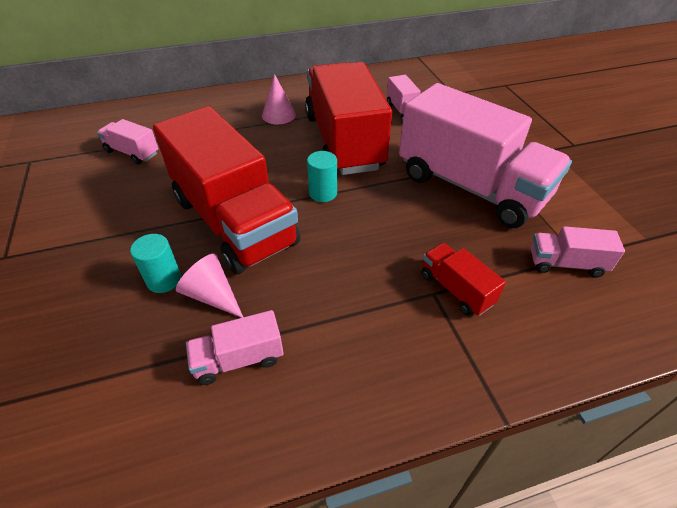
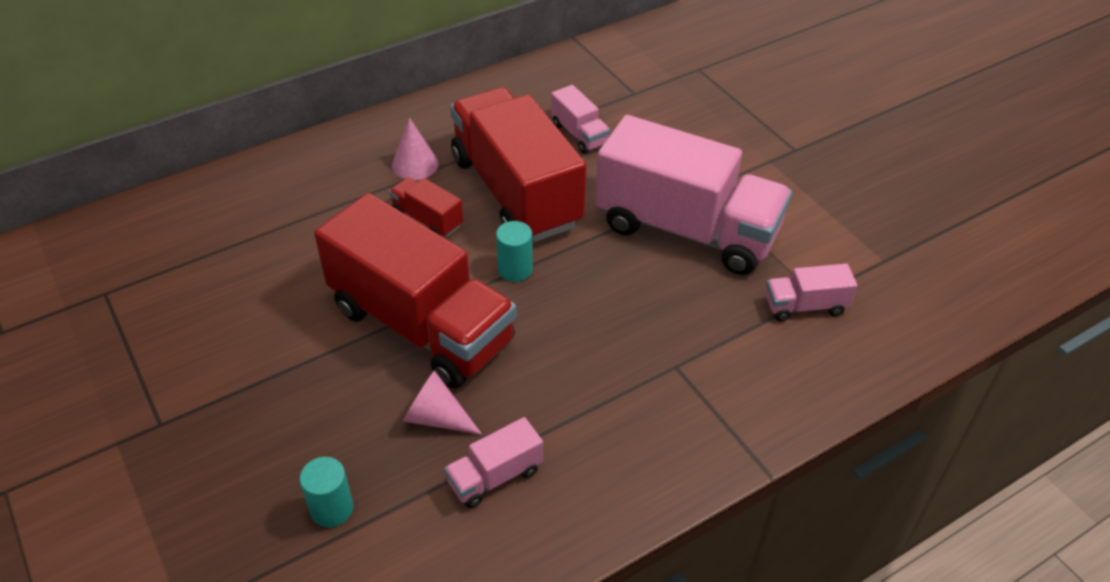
camera: 15 degrees left, 0 degrees up
pink truck [97,119,158,164] -> none
turquoise cylinder [130,234,181,293] -> turquoise cylinder moved to [300,457,353,527]
red truck [421,243,506,316] -> red truck moved to [389,177,463,237]

